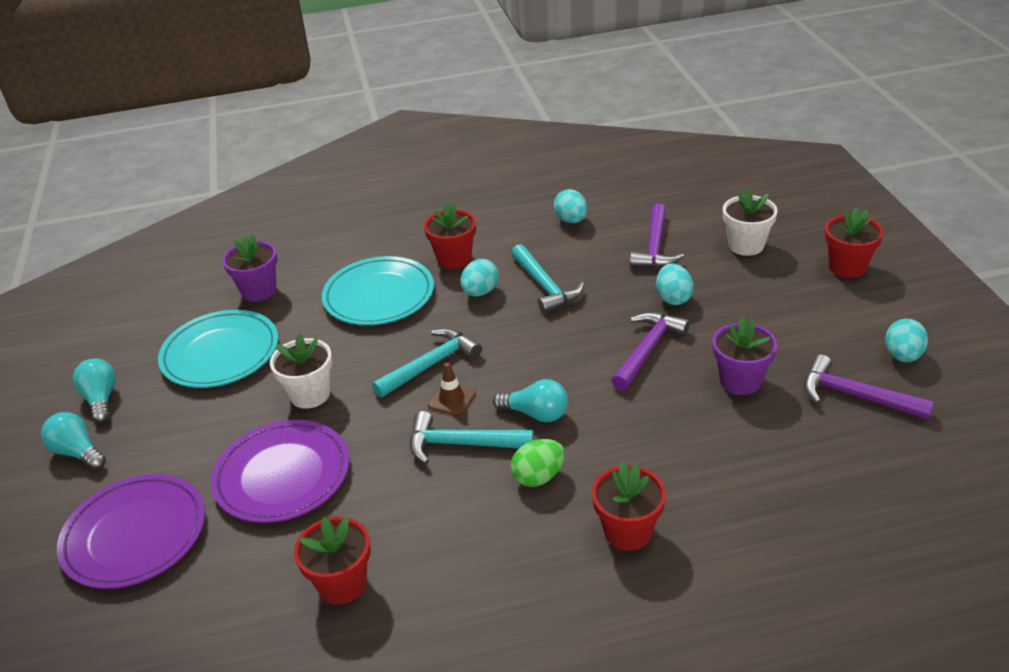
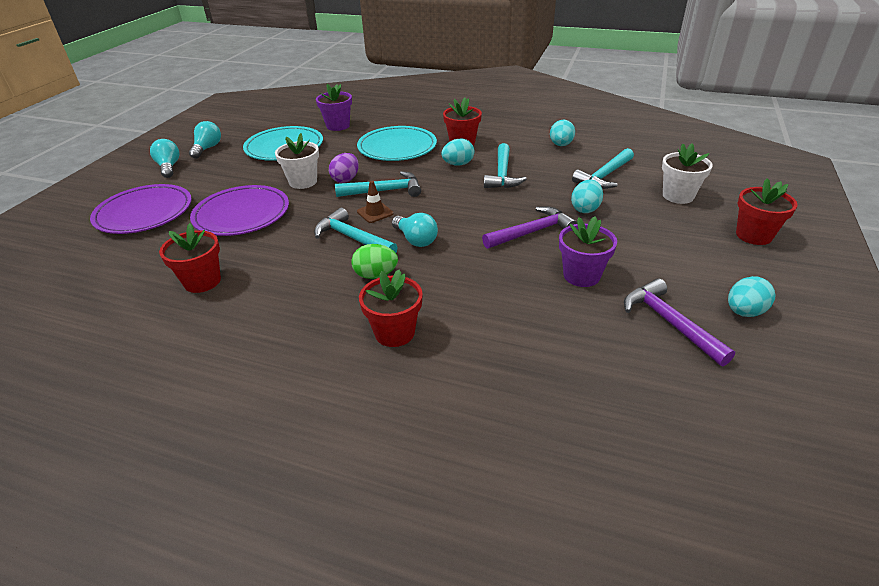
camera: 30 degrees right, 0 degrees up
purple hammer [630,203,684,268] -> turquoise hammer [572,148,634,189]
none -> purple egg [329,153,359,183]

